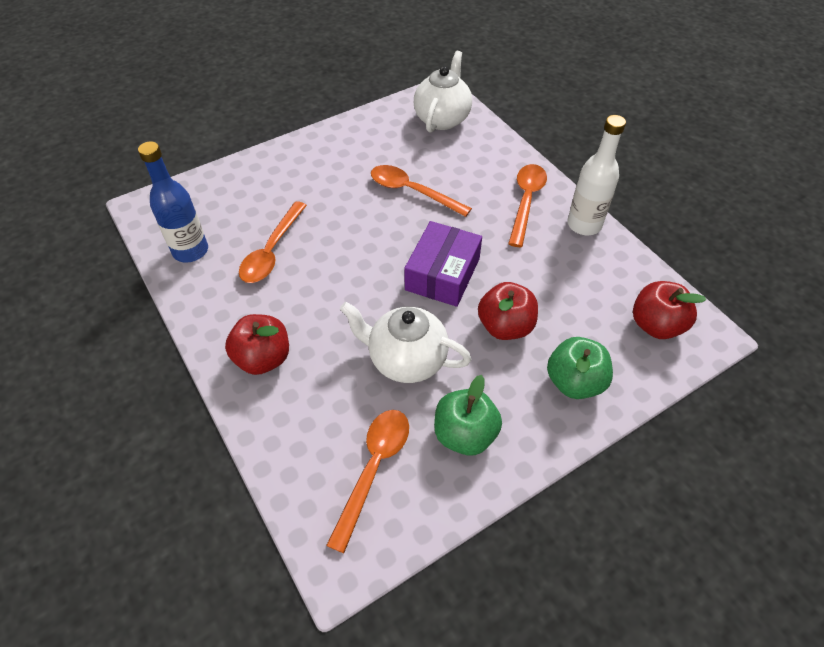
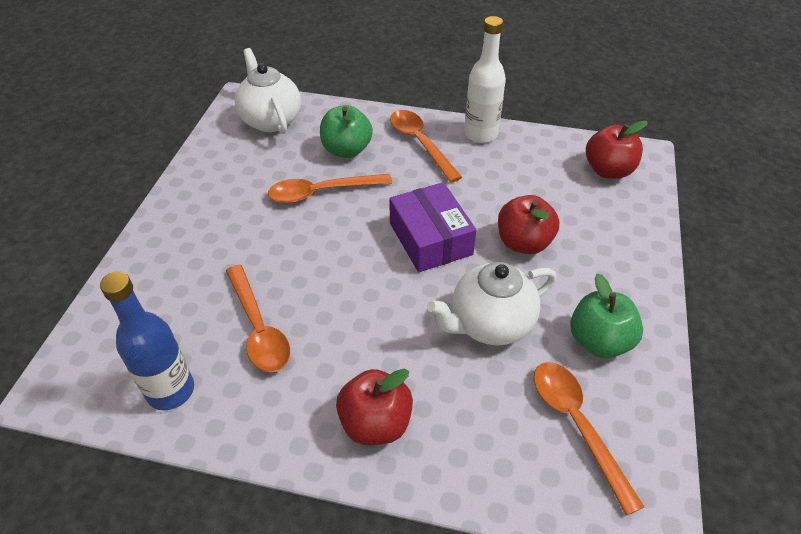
camera: 45 degrees left, 5 degrees down
green apple [547,337,613,399] -> green apple moved to [320,105,373,158]

